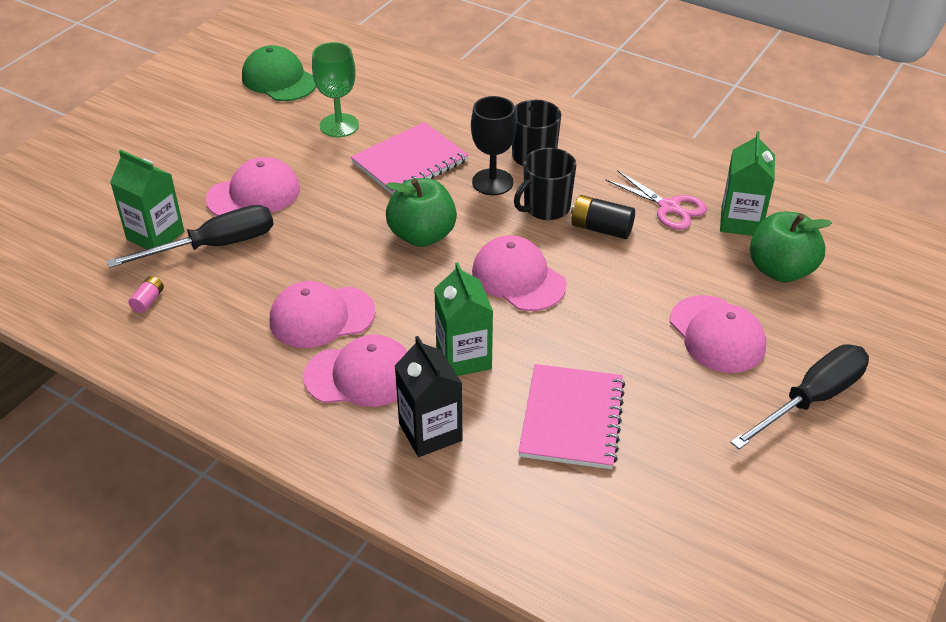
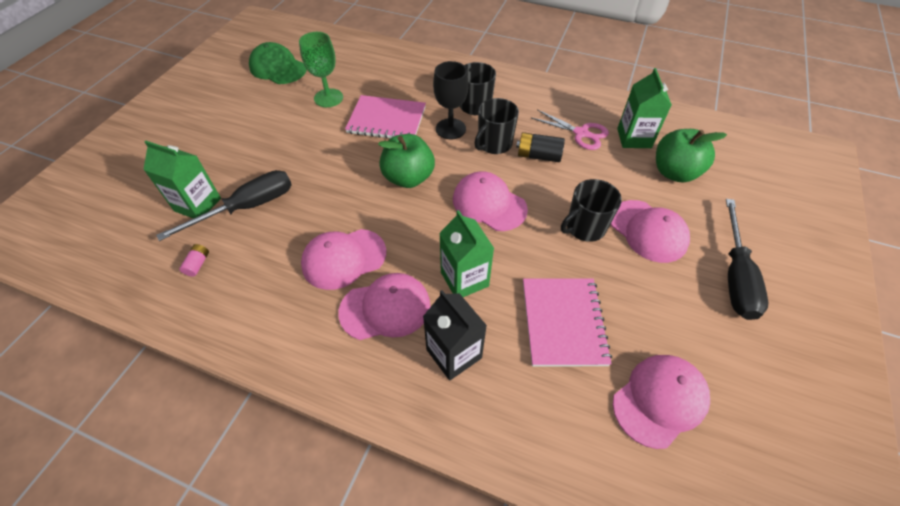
camera: 10 degrees left, 10 degrees up
pink cap [206,157,300,216] -> pink cap moved to [613,355,710,449]
pink notebook [351,122,469,195] -> pink notebook turned 60 degrees clockwise [345,95,426,139]
black screwdriver [730,344,869,449] -> black screwdriver turned 150 degrees clockwise [726,199,768,320]
none -> black mug [561,179,622,242]

